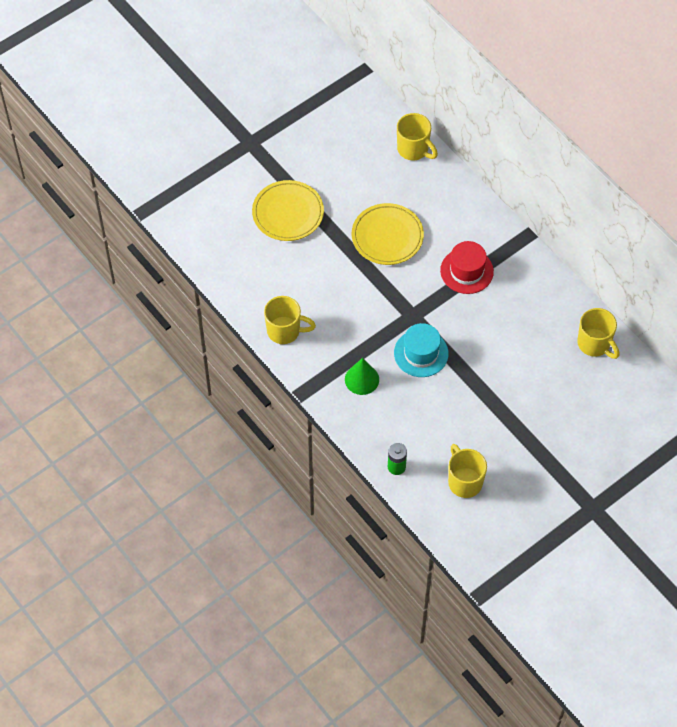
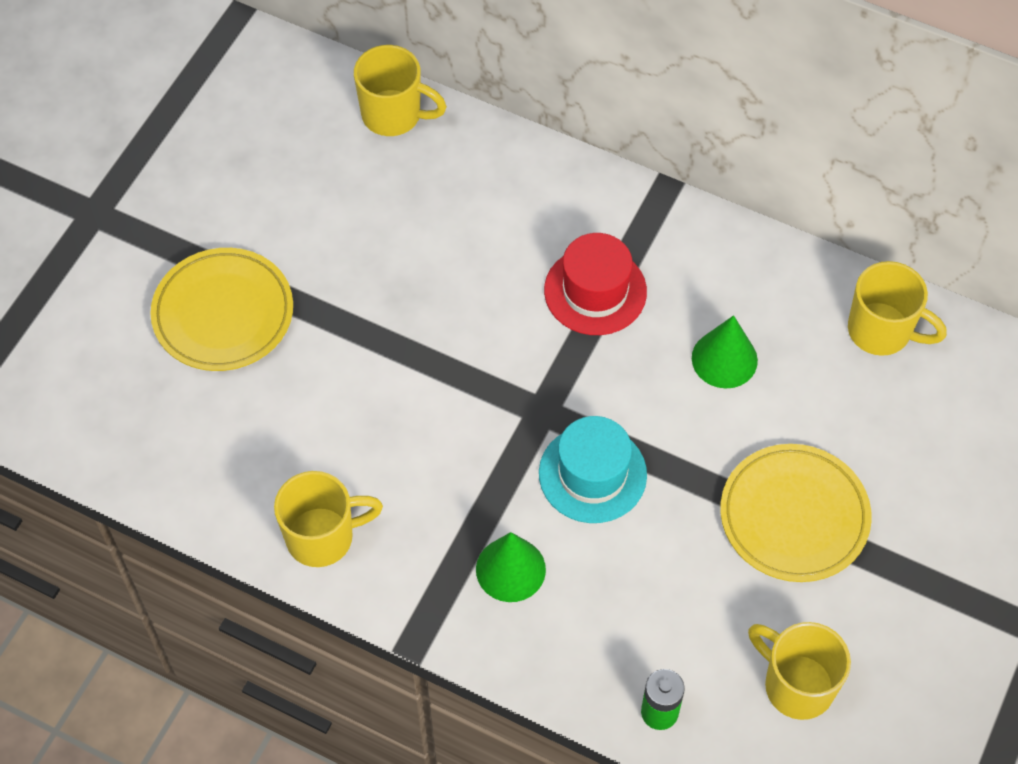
camera: 25 degrees left, 0 degrees up
yellow plate [352,203,424,265] -> yellow plate moved to [720,444,872,582]
none -> green cone [692,315,758,388]

